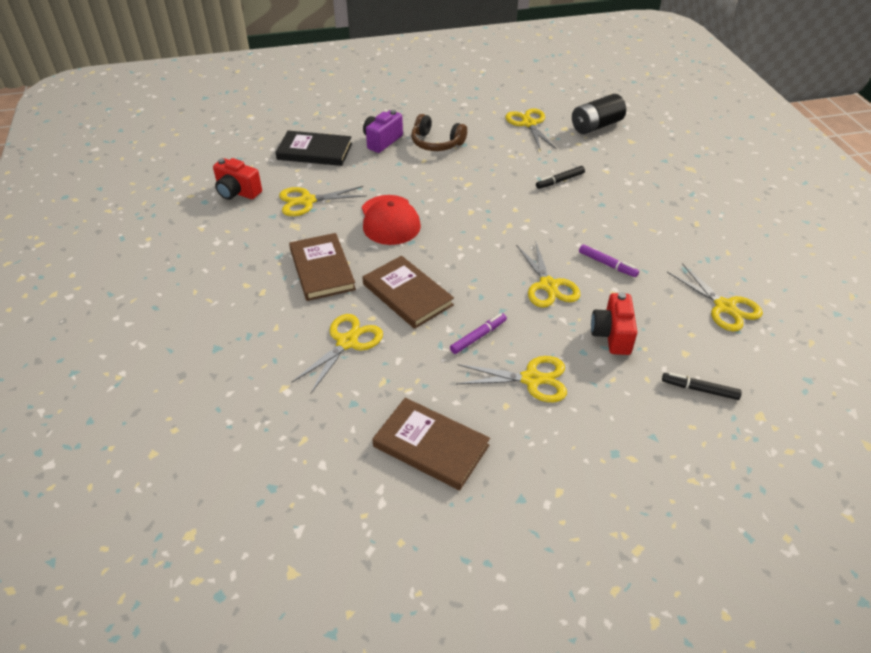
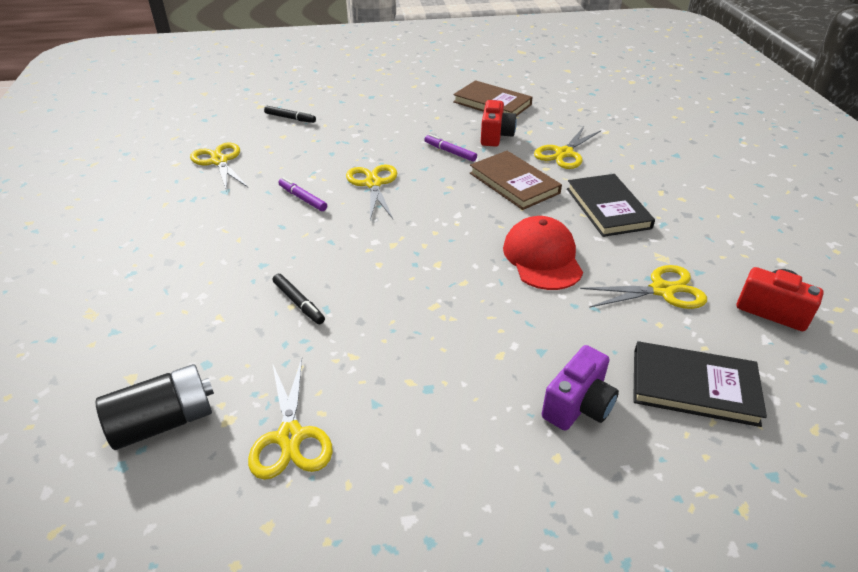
camera: 175 degrees left, 5 degrees down
brown book [289,233,356,301] -> black book [567,174,655,237]
brown headphones [411,114,467,151] -> none
purple marker [450,313,507,354] -> purple marker turned 75 degrees clockwise [424,134,477,162]
yellow scissors [457,356,567,402] -> none
black marker [536,166,585,189] -> black marker turned 75 degrees clockwise [273,274,325,324]
red camera [591,292,637,355] -> red camera moved to [481,100,517,147]

